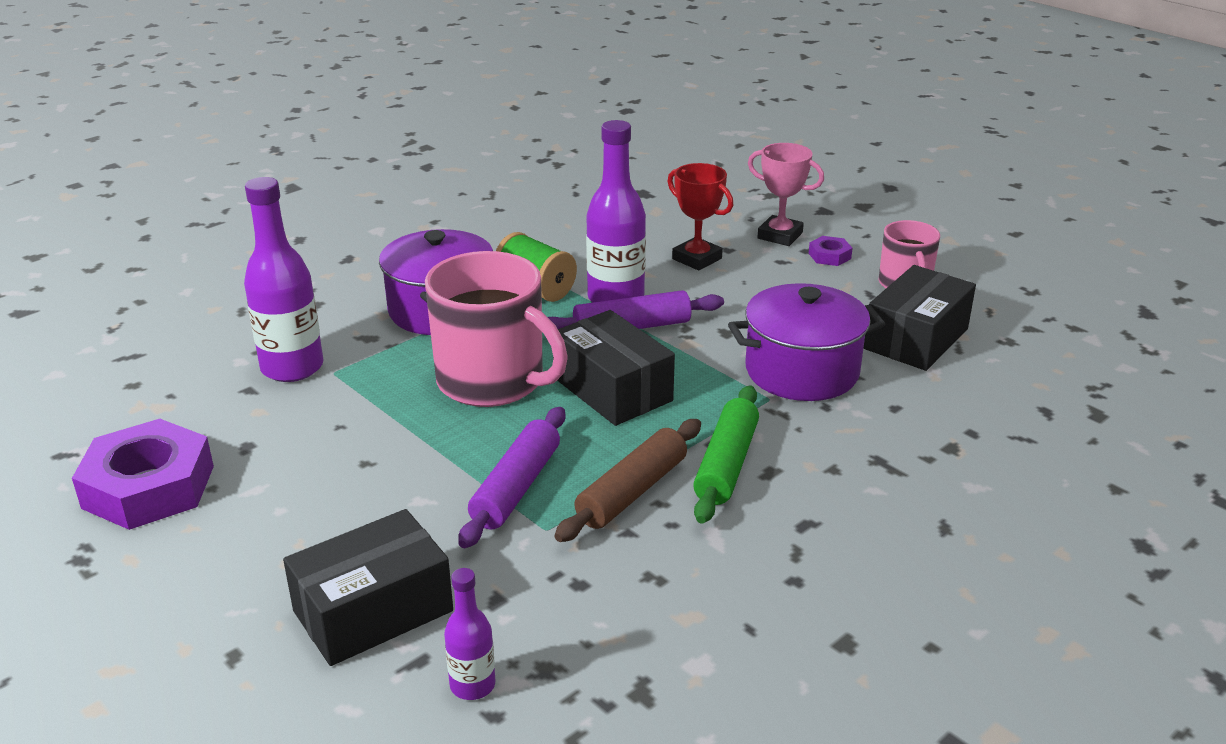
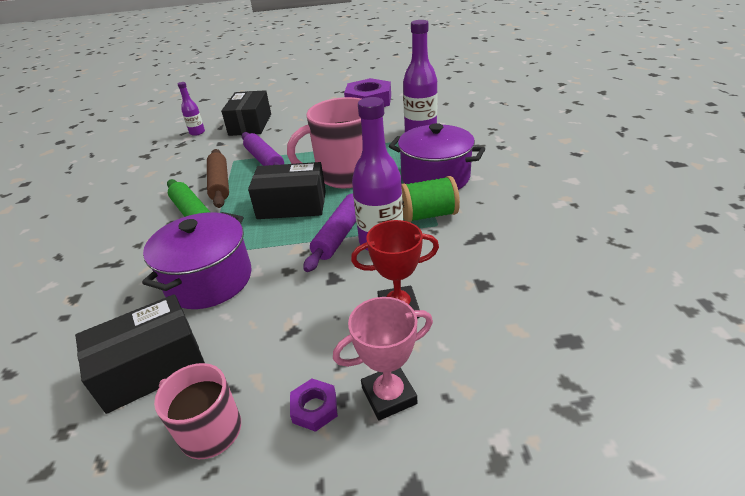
camera: 130 degrees right, 5 degrees up
black box [864,265,976,371] -> black box turned 75 degrees clockwise [75,294,205,414]

